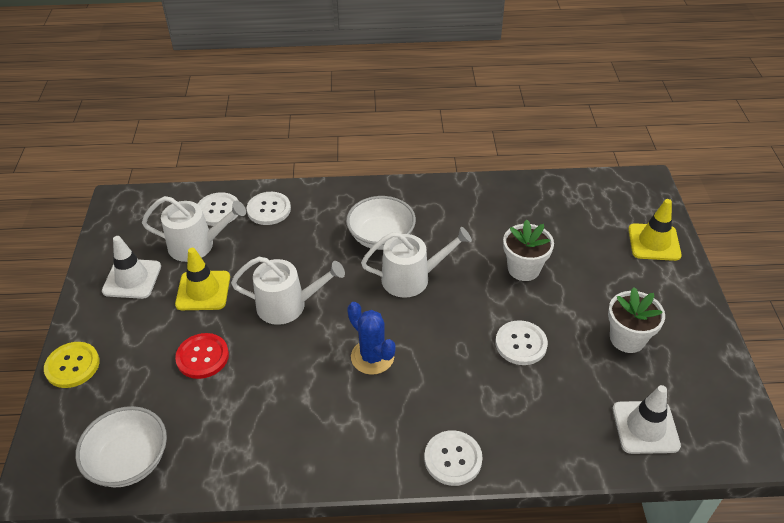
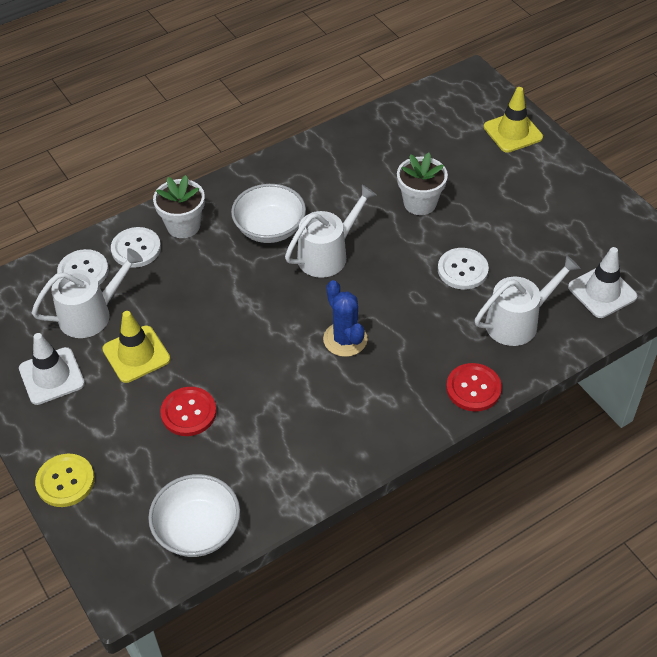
camera: 30 degrees left, 5 degrees up
white watering can [231,257,345,325] -> white watering can moved to [475,255,581,346]
blue cactus [347,302,396,375] -> blue cactus turned 45 degrees clockwise [323,280,368,357]
white button [424,430,483,486] -> red button [446,363,502,412]
white flower pot [608,287,665,353] -> white flower pot moved to [153,175,205,238]

